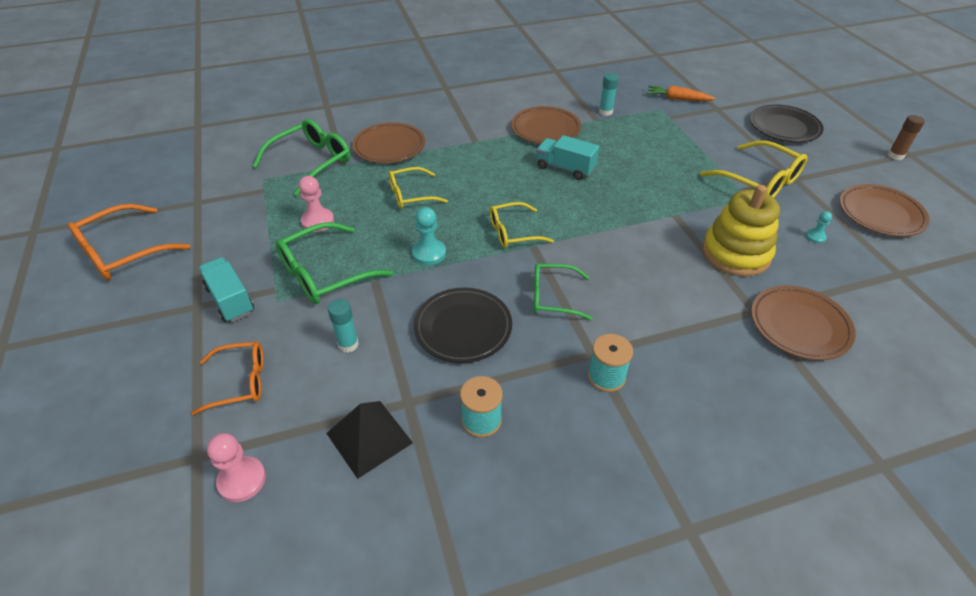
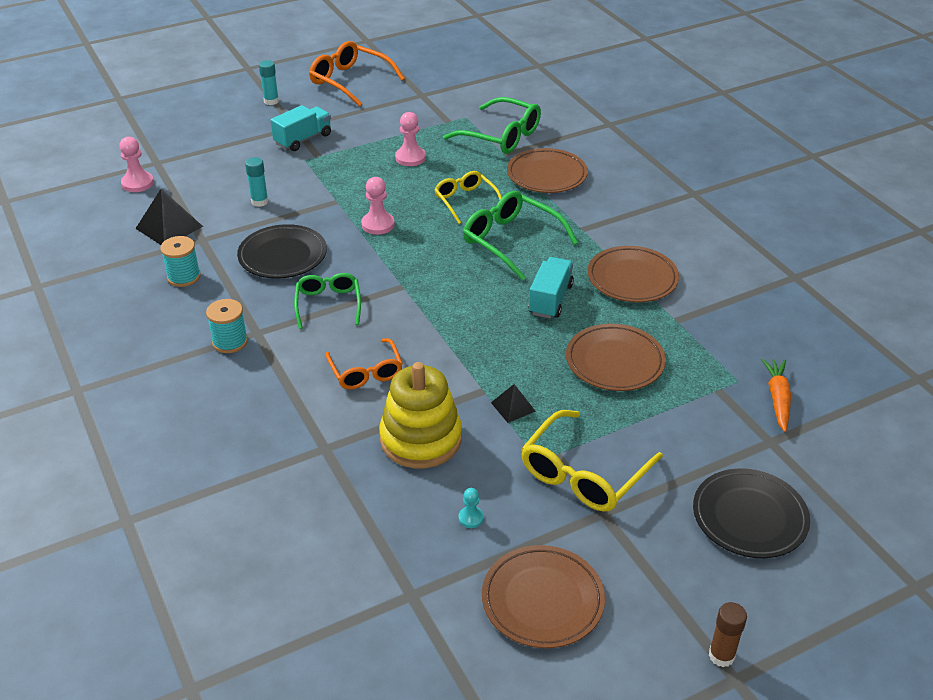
camera: 80 degrees right, 5 degrees down
orange glasses [191,341,264,415] -> orange glasses moved to [325,338,403,389]
green glasses [276,222,393,304] -> green glasses moved to [463,191,578,281]
turquoise pawn [412,207,446,265] -> pink pawn [361,177,395,235]
yellow glasses [490,202,554,248] -> none
turquoise glue stick [599,73,619,116] -> turquoise glue stick moved to [259,60,279,105]
brown plate [751,285,856,360] -> brown plate moved to [566,324,666,391]
none -> black pyramid [491,384,536,423]

